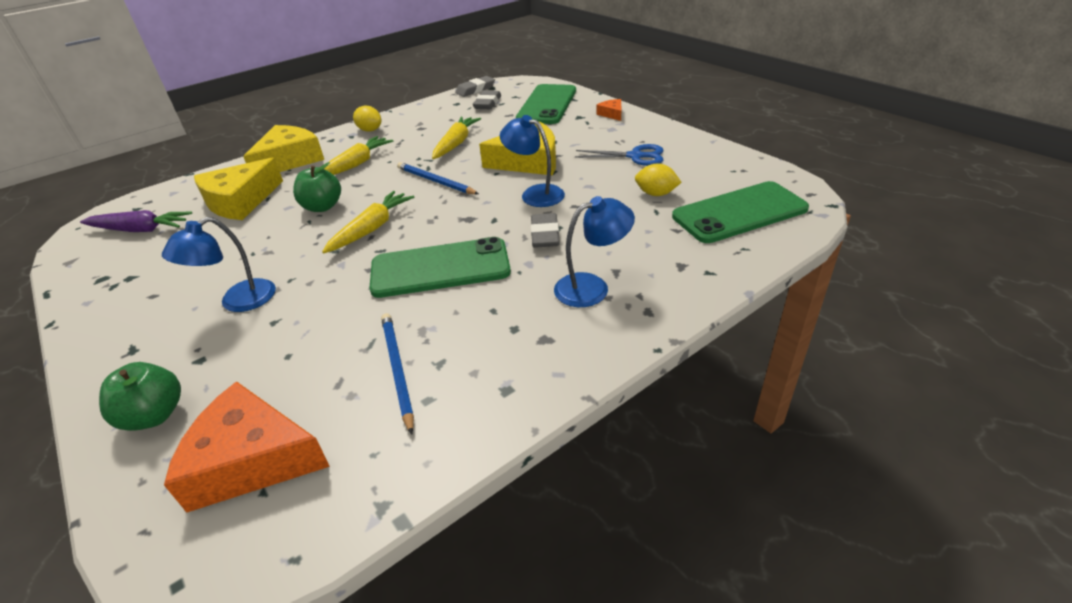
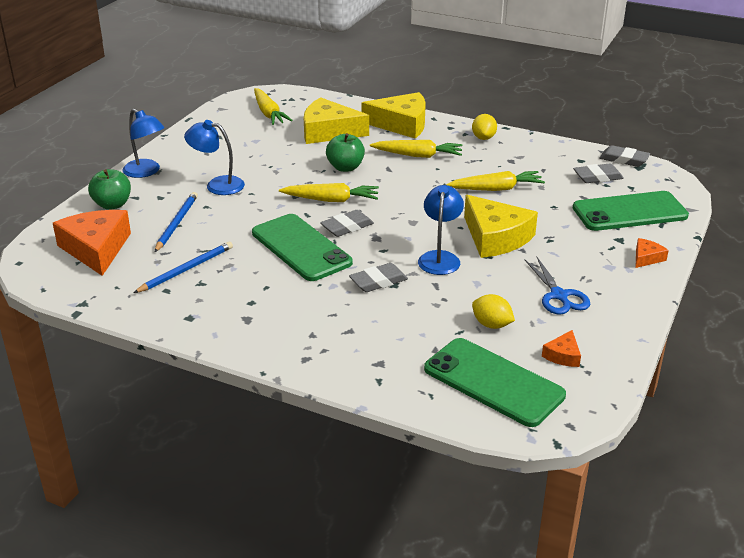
camera: 60 degrees right, 5 degrees down
purple carrot [80,210,192,232] -> yellow carrot [254,88,293,125]
blue pencil [397,162,479,194] -> blue pencil moved to [155,192,198,252]
blue lamp [554,196,635,307] -> blue lamp moved to [123,109,165,178]
yellow lemon [635,163,682,196] -> yellow lemon turned 45 degrees counterclockwise [472,294,515,329]
none -> grey eraser [320,210,374,237]
none -> orange cheese [542,330,581,367]

